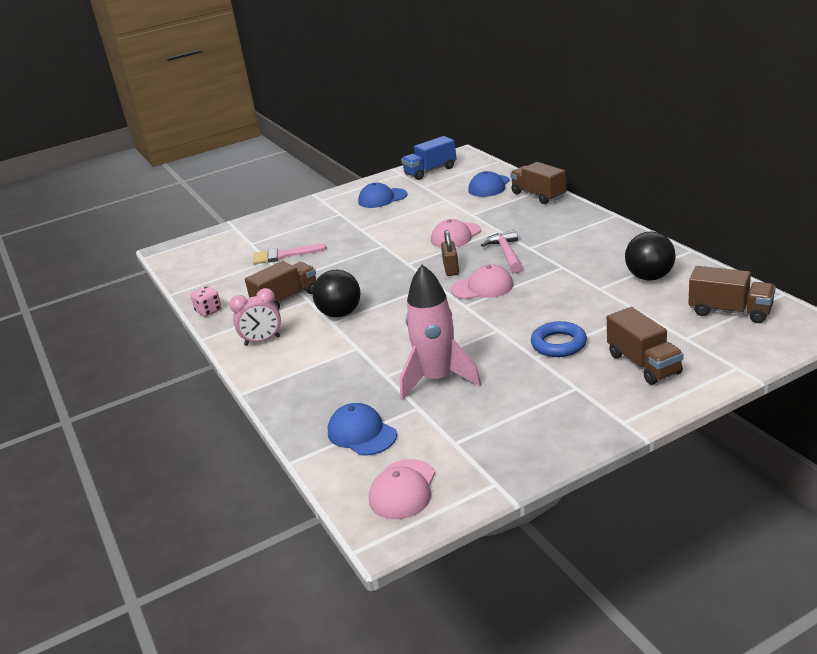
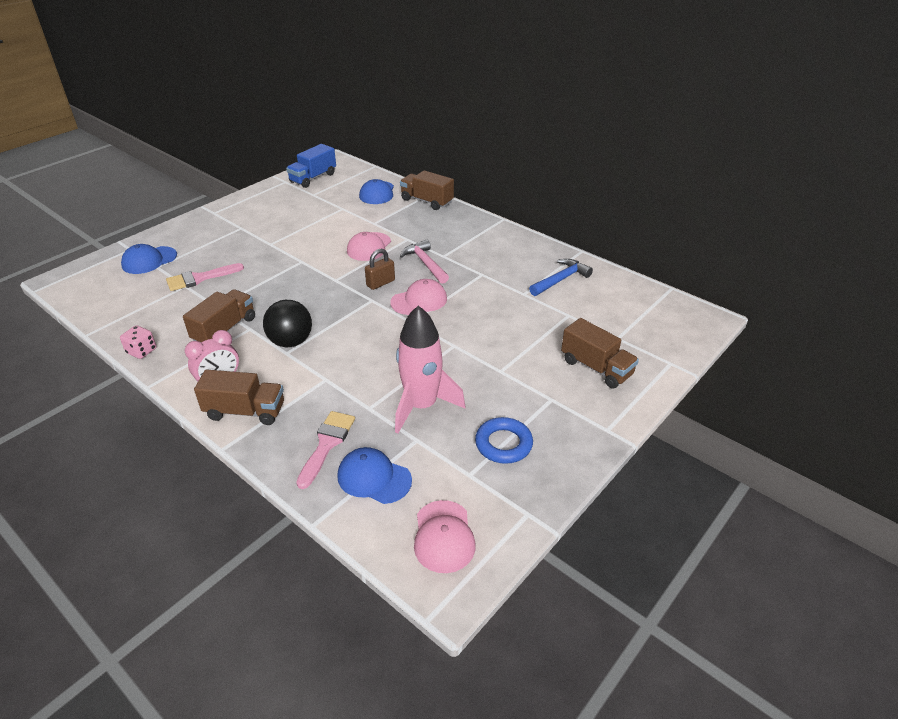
camera: 25 degrees left, 10 degrees up
blue cap [358,183,407,208] -> blue cap moved to [121,244,177,274]
brown padlock [441,230,459,276] -> brown padlock turned 75 degrees clockwise [365,248,395,290]
blue ring [531,321,587,357] -> blue ring moved to [475,417,533,464]
black ball [625,232,675,281] -> blue hammer [529,259,593,296]
brown truck [688,266,776,323] -> brown truck moved to [194,369,284,425]
none -> pink brush [296,411,355,489]

